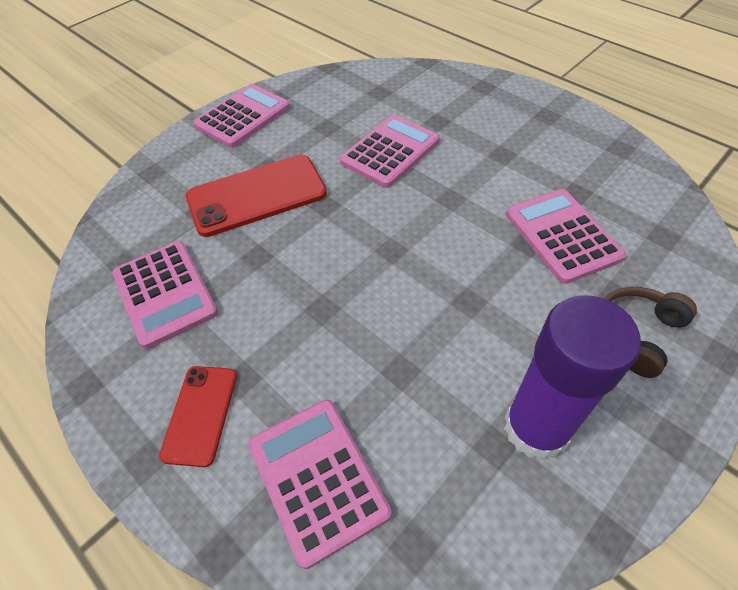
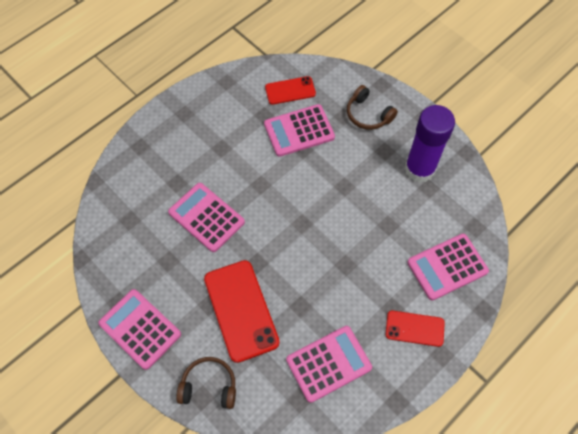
camera: 90 degrees left, 10 degrees up
none -> brown headphones [176,357,236,409]
none -> red phone [265,76,316,105]

